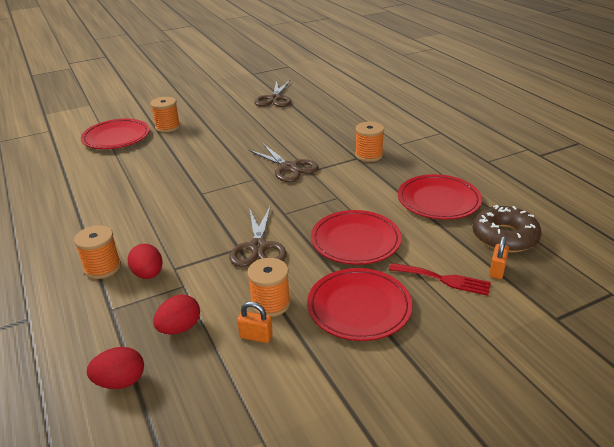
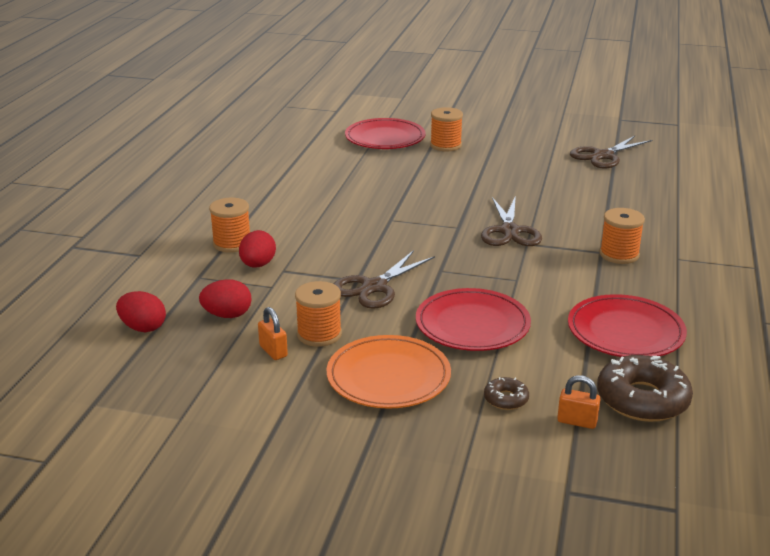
camera: 40 degrees right, 5 degrees down
red plate [307,268,412,341] -> orange plate [327,335,451,409]
red fork [389,263,491,296] -> brown donut [484,377,529,410]
orange padlock [489,236,509,279] -> orange padlock turned 45 degrees clockwise [557,375,601,429]

